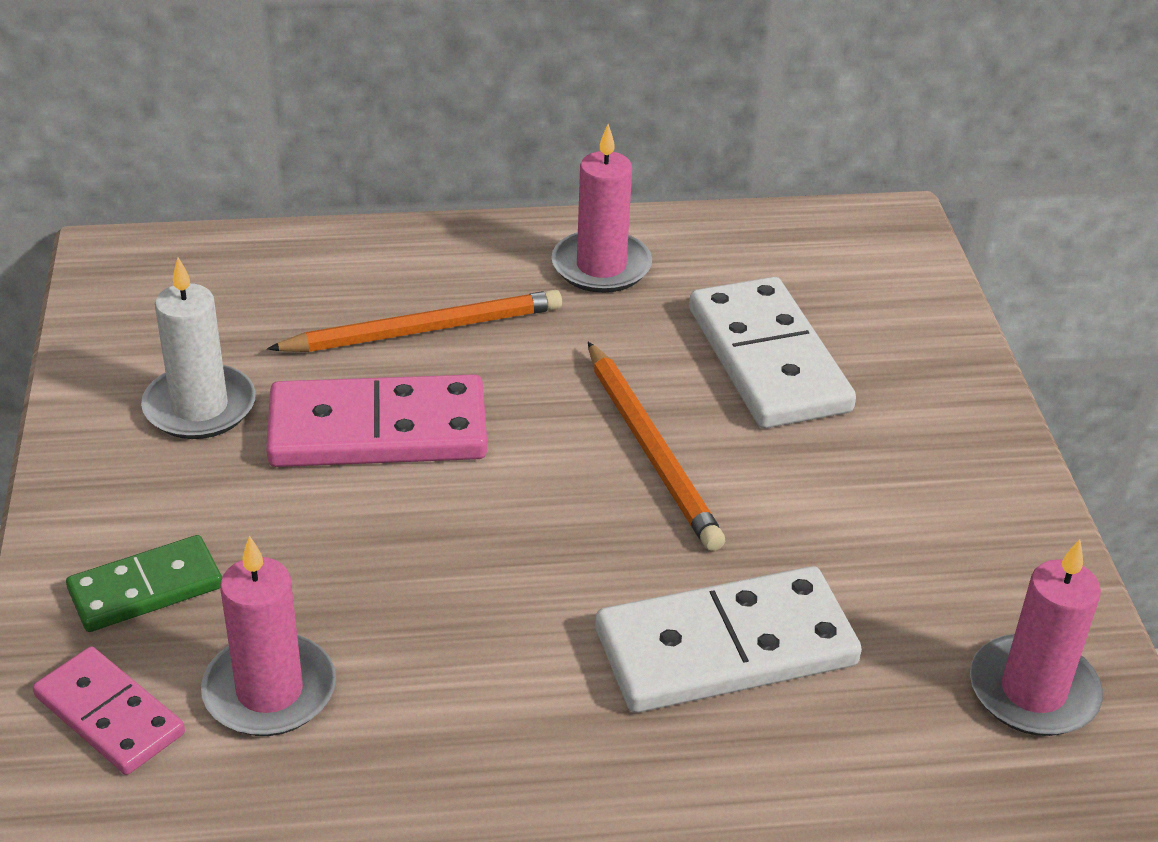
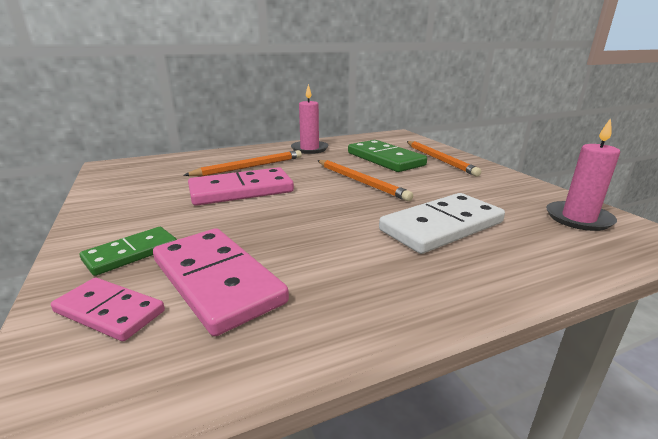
camera: 15 degrees left, 15 degrees down
white candle [141,257,256,439] -> none
pink candle [201,535,336,736] -> pink domino [153,228,289,336]
white domino [689,277,856,428] -> green domino [348,140,427,172]
none -> orange pencil [407,141,482,177]

